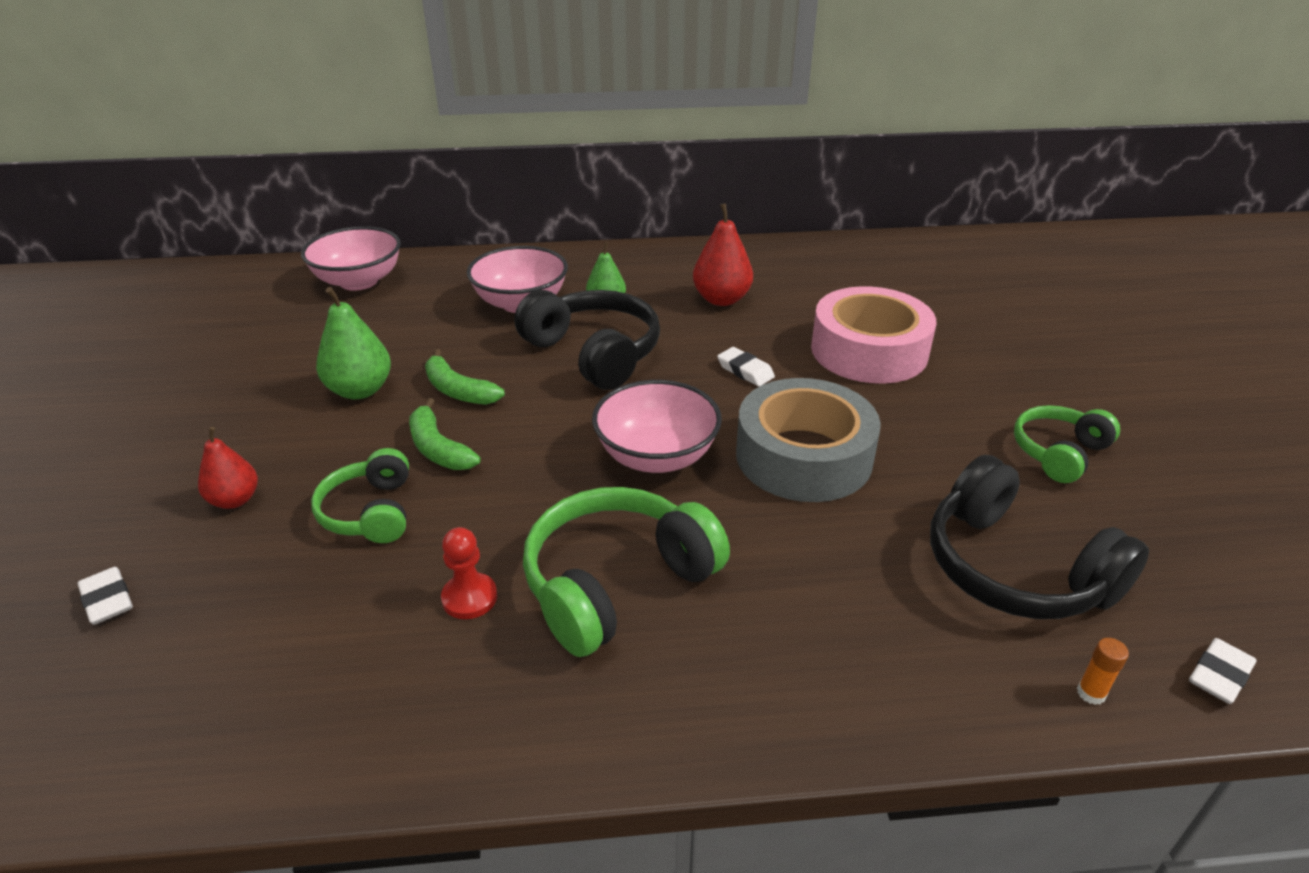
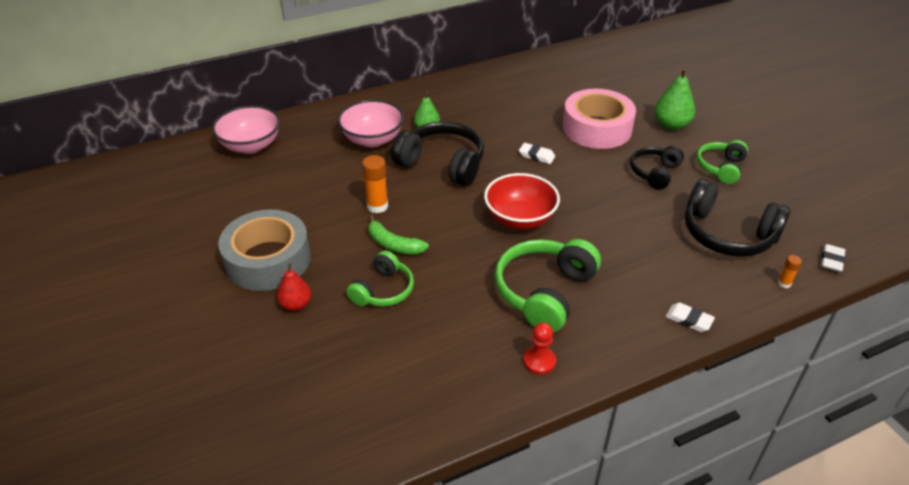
camera: 20 degrees left, 5 degrees up
white eraser [78,567,133,625] -> white eraser moved to [665,303,715,332]
green headphones [311,448,409,543] -> green headphones turned 120 degrees counterclockwise [346,251,414,307]
green pear [316,287,391,399] -> green pear moved to [654,68,695,130]
green banana [425,349,505,405] -> orange glue stick [362,155,388,213]
red pawn [441,527,497,619] -> red pawn moved to [523,323,556,375]
pink bowl [592,380,722,473] -> red bowl [484,173,560,229]
red pear [693,203,753,306] -> none
grey tape [736,378,881,502] -> grey tape moved to [218,209,311,291]
none -> black headphones [630,146,684,190]

